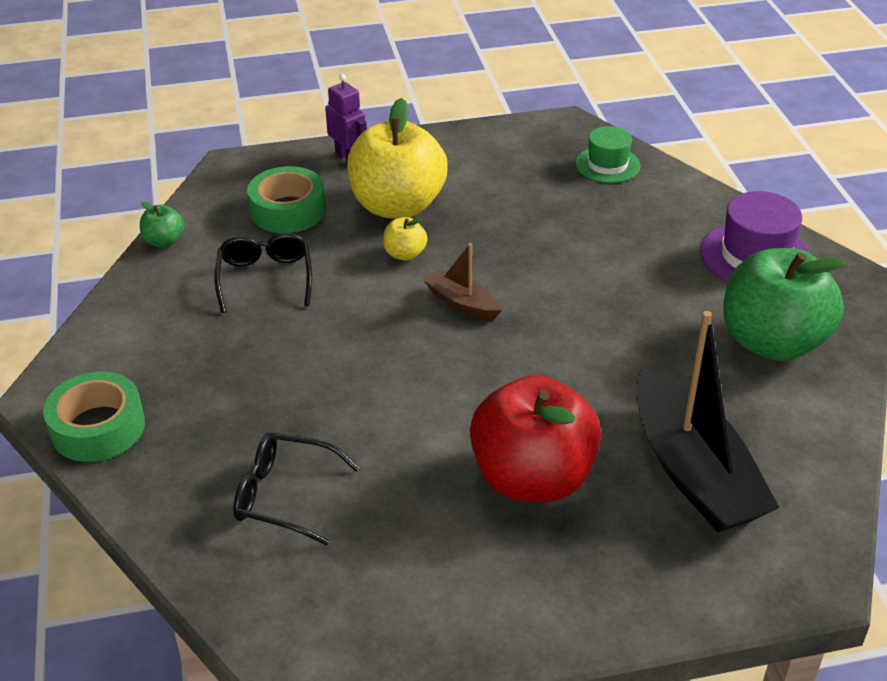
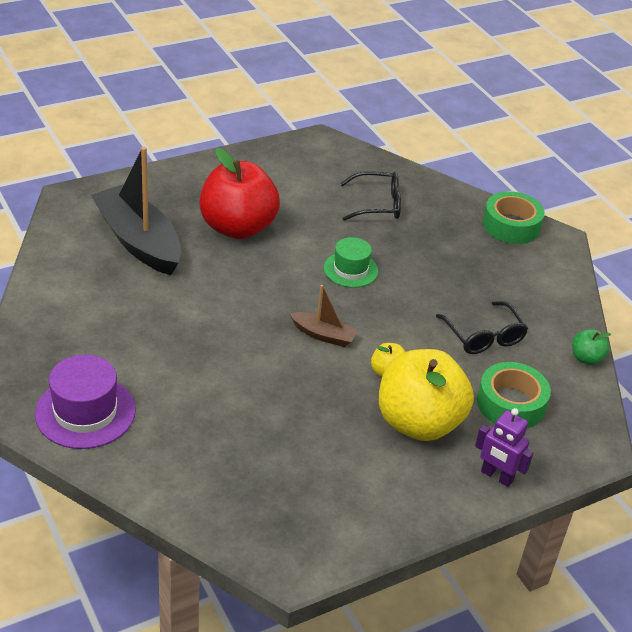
camera: 160 degrees right, 0 degrees up
green hat [576,126,640,183] -> green hat moved to [323,237,378,288]
green apple [723,248,846,361] -> none

